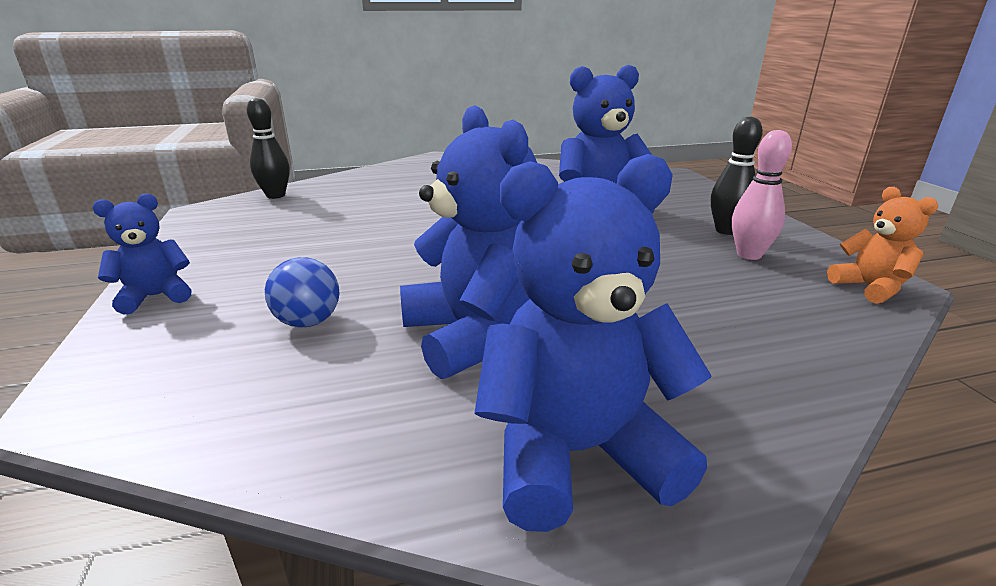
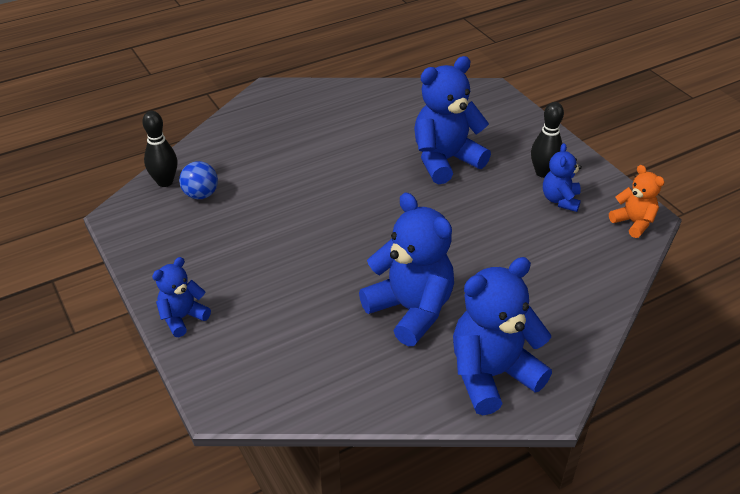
camera: 15 degrees left, 15 degrees up
blue ball [265,257,340,328] -> blue ball moved to [179,161,218,199]
pink bowling pin [732,130,792,260] -> blue teddy bear [543,143,582,212]

